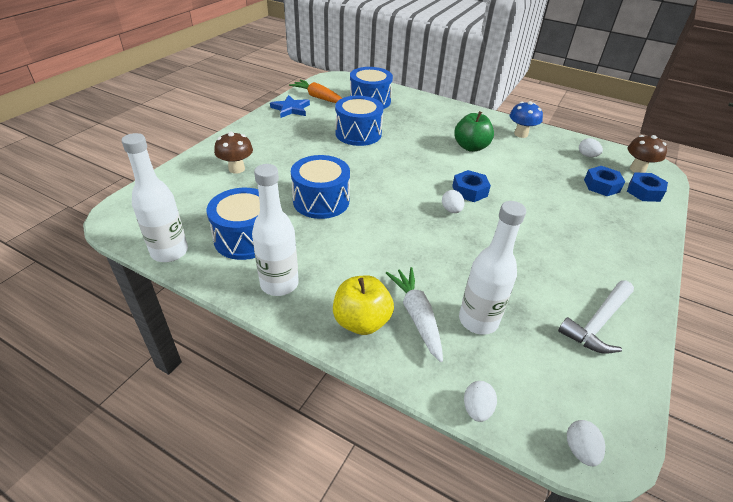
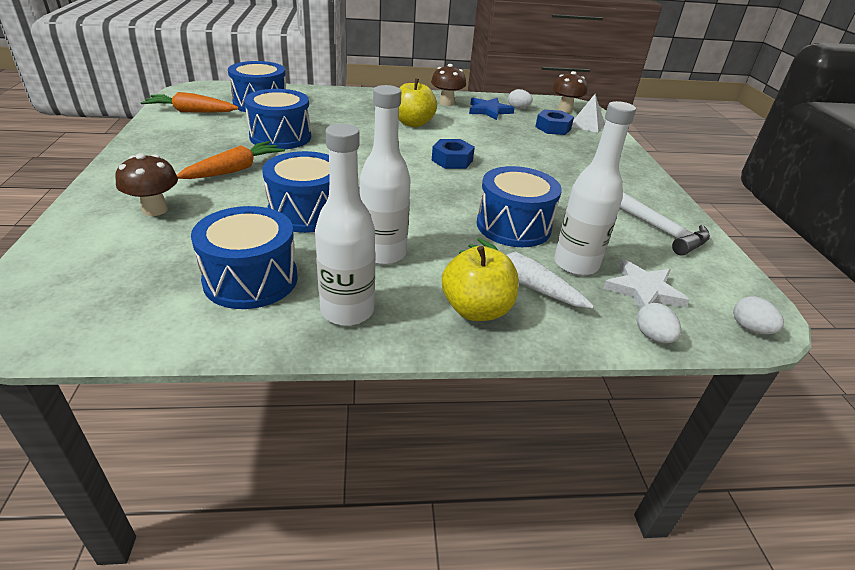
camera: 35 degrees left, 5 degrees down
white bottle [122,133,188,262] -> white bottle moved to [360,85,411,265]
blue star [270,95,310,118] -> blue star moved to [469,98,515,120]
white egg [442,190,465,213] -> none
green apple [454,111,494,152] -> yellow apple [399,78,437,127]
blue mushroom [510,101,543,138] -> brown mushroom [431,64,466,106]
white hammer [558,280,634,354] -> white hammer turned 45 degrees counterclockwise [620,192,710,256]
blue nut [627,172,668,202] -> white pyramid [572,94,605,133]
none -> orange carrot [177,141,285,179]
none -> blue drum [477,166,562,247]
none -> white star [603,259,690,309]

